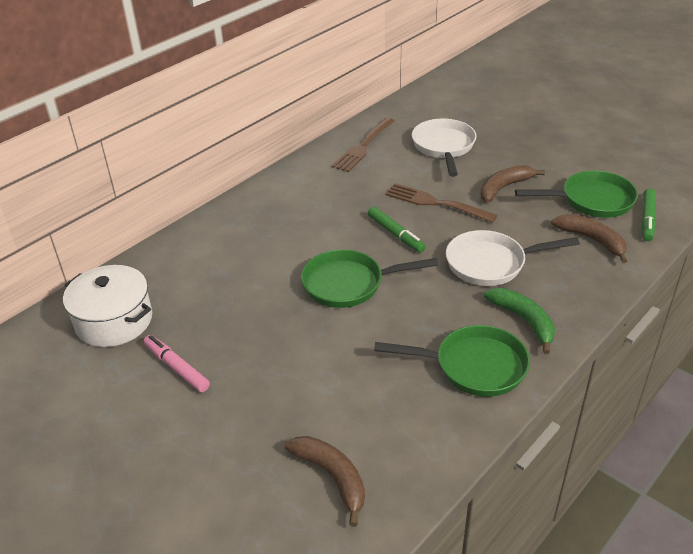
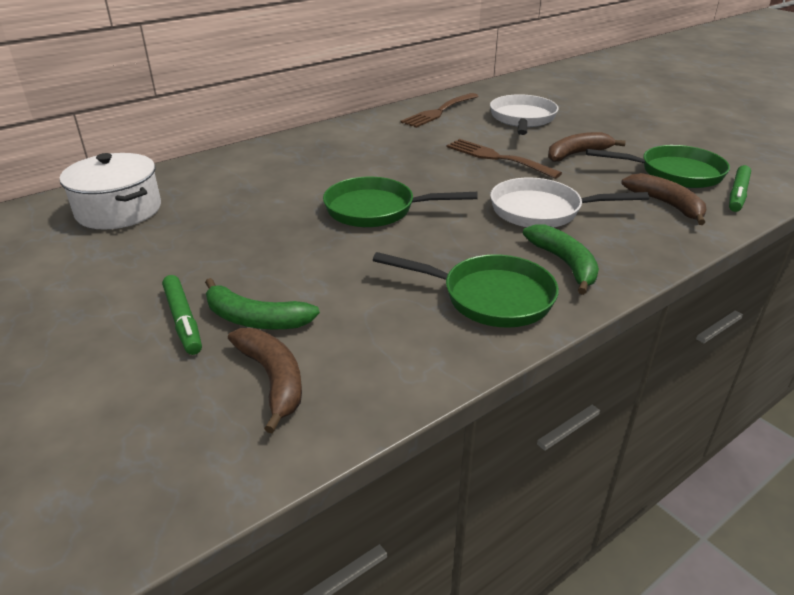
camera: 10 degrees right, 5 degrees down
pink marker [144,335,210,392] -> none
green marker [368,207,426,253] -> green marker moved to [162,275,202,355]
none -> green banana [205,278,320,329]

